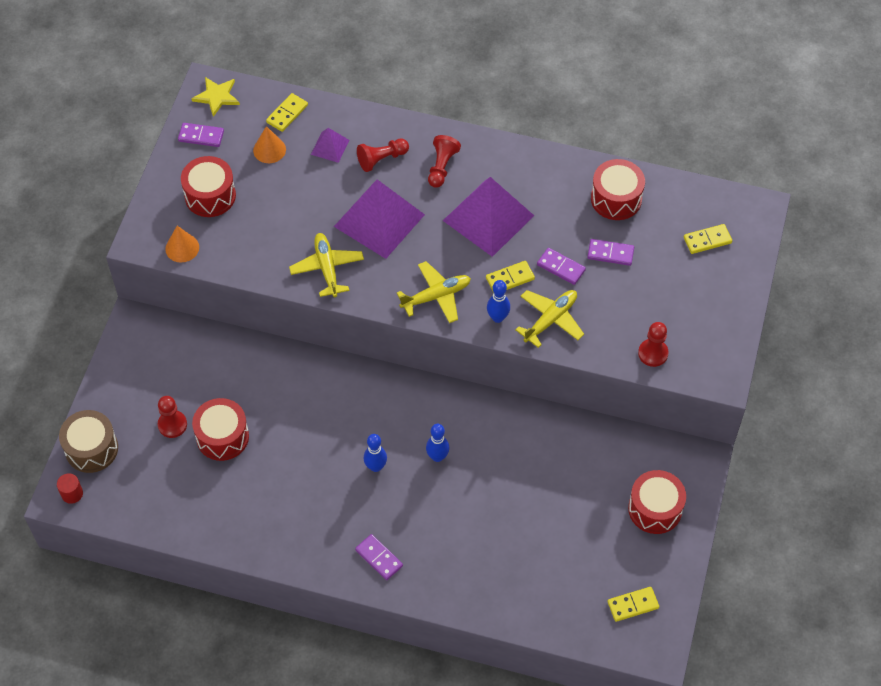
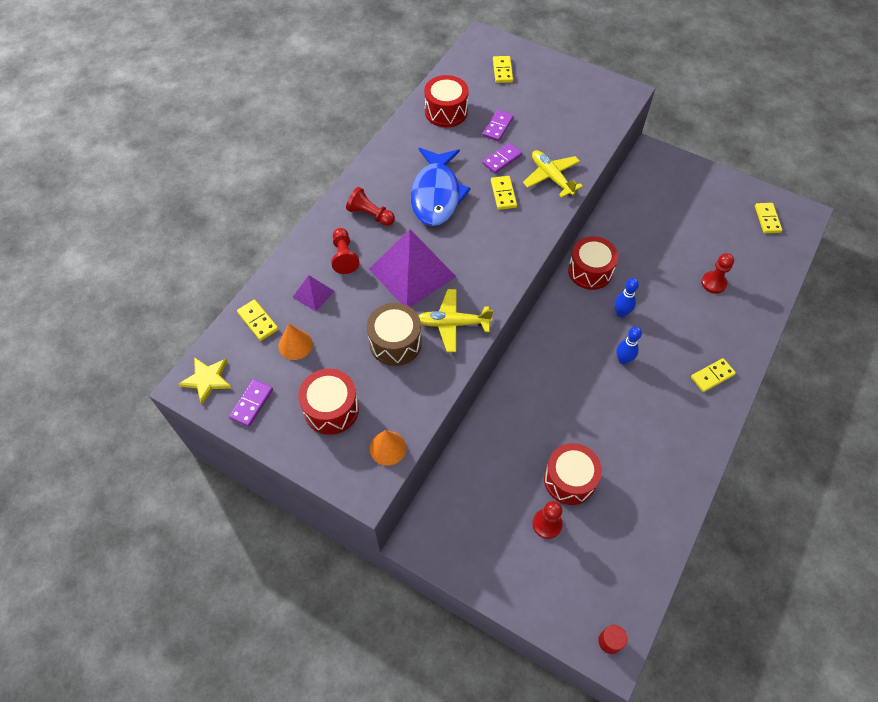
camera: 75 degrees left, 0 degrees up
brown drum [59,410,118,473] -> brown drum moved to [367,303,422,366]
purple domino [355,534,403,580] -> yellow domino [691,358,736,392]
yellow plane [397,261,471,323] -> none
purple pyramid [443,177,534,257] -> blue fish [411,148,471,226]
blue bowling pin [487,280,510,323] -> none
red drum [628,470,686,534] -> red drum moved to [568,236,618,290]
red pawn [638,322,669,367] -> red pawn moved to [701,253,734,294]

